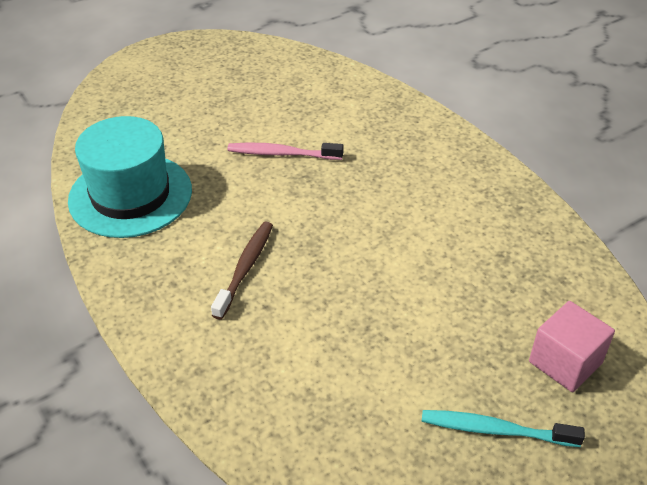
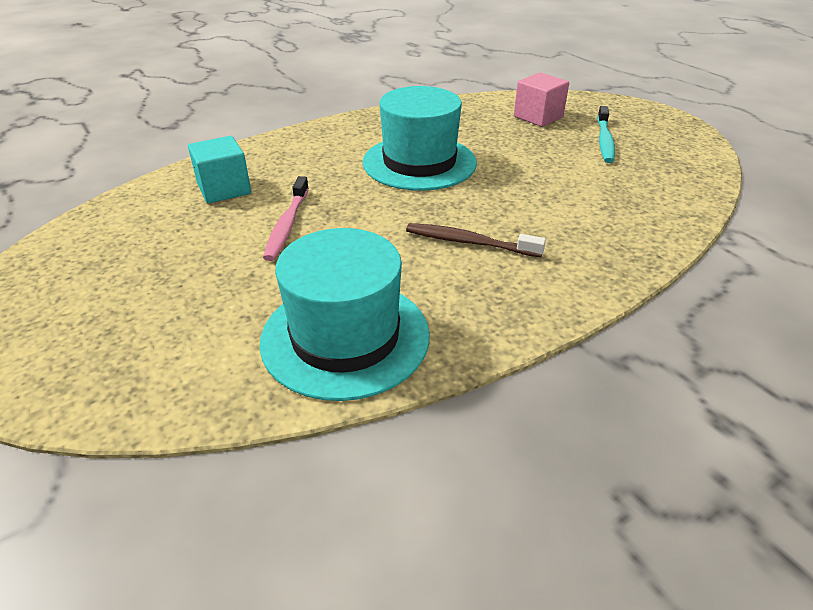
camera: 90 degrees left, 5 degrees down
none -> turquoise cube [188,136,251,203]
none -> turquoise hat [362,86,477,191]

